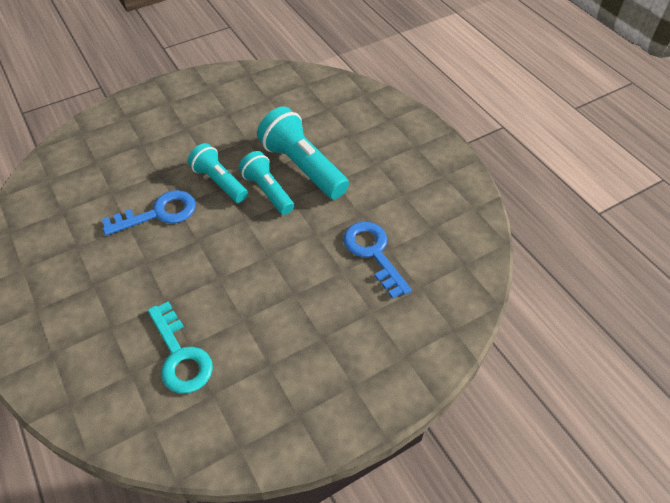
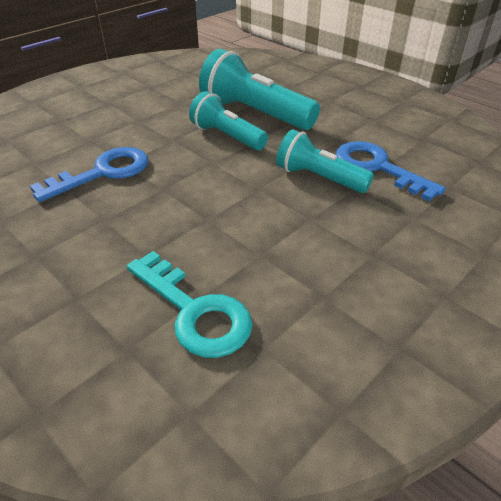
camera: 15 degrees left, 10 degrees down
turquoise flashlight [188,143,248,203] -> turquoise flashlight moved to [276,129,374,193]

